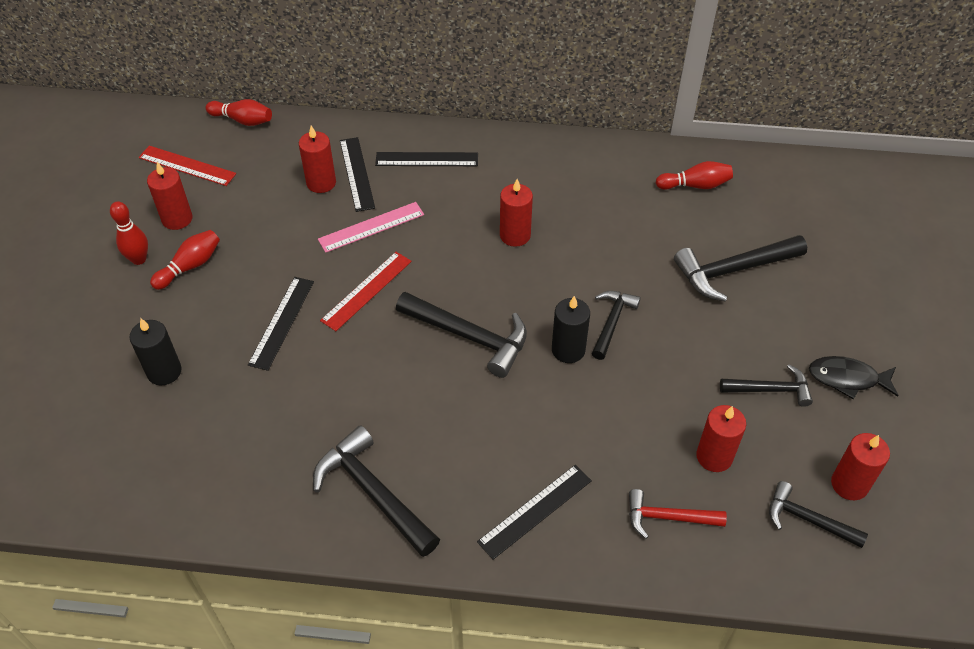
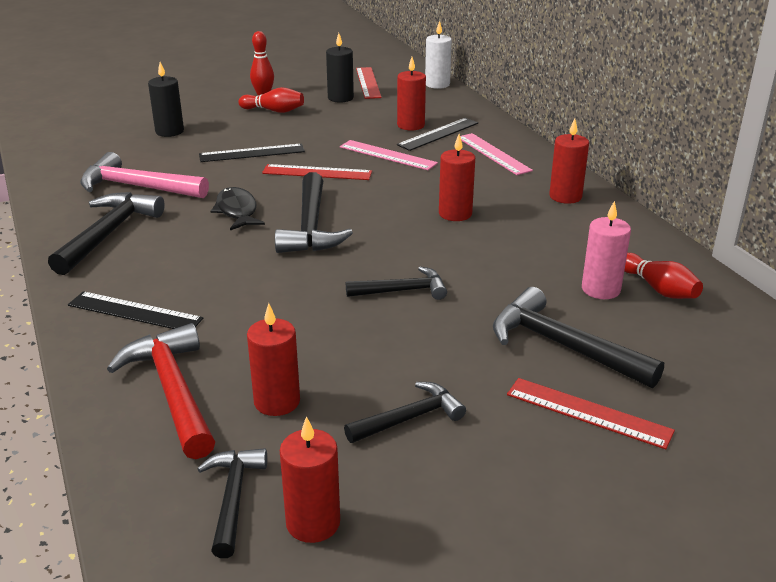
camera: 60 degrees right, 20 degrees down
red candle [147,162,192,230] -> red candle moved to [549,119,589,204]
red bowling pin [206,99,272,126] -> white candle [425,20,452,89]
black ruler [375,152,478,166] -> pink ruler [460,133,533,175]
black candle [552,296,590,363] -> black candle moved to [326,33,354,103]
red hammer [629,489,727,539] -> red hammer [107,323,215,459], size x1.61
black hammer [720,365,813,407] -> black hammer turned 90 degrees counterclockwise [344,382,466,443]
black fish [809,356,899,400] -> black fish moved to [211,187,265,230]
none -> pink hammer [80,152,209,198]
none -> red ruler [507,378,675,449]
none -> pink candle [582,201,631,299]

